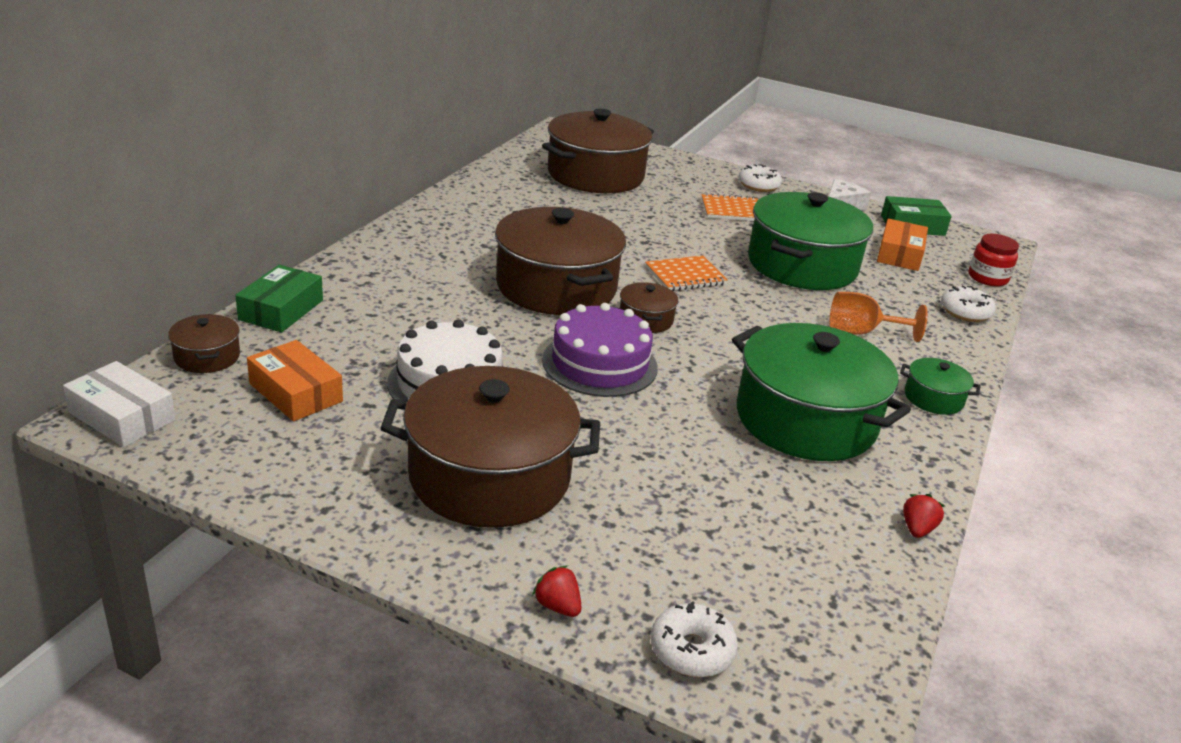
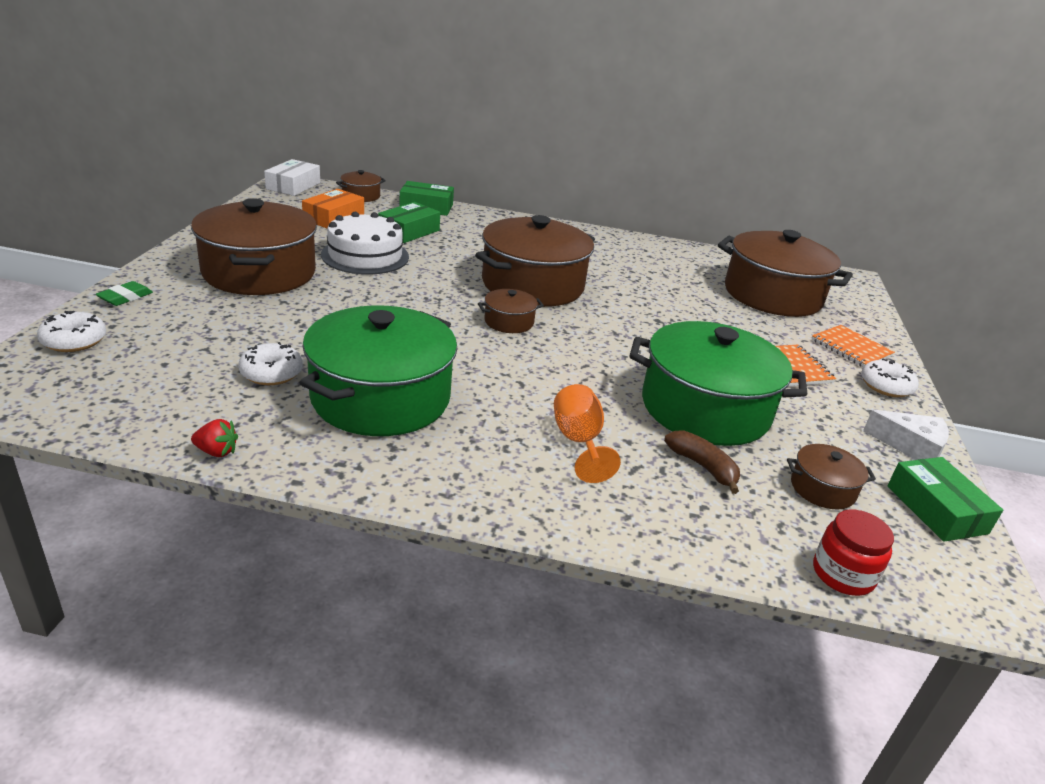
camera: 75 degrees right, 0 degrees up
red strawberry [532,566,581,617] -> green eraser [96,281,153,306]
purple cake [542,303,658,397] -> none
orange notebook [645,256,728,291] -> orange notebook moved to [812,325,895,367]
orange box [877,218,928,271] -> brown pot [787,444,876,510]
green pot [900,358,980,415] -> none
white donut [941,285,996,322] -> white donut moved to [238,342,303,385]
none -> green box [378,202,440,243]
none -> brown banana [664,430,740,494]

